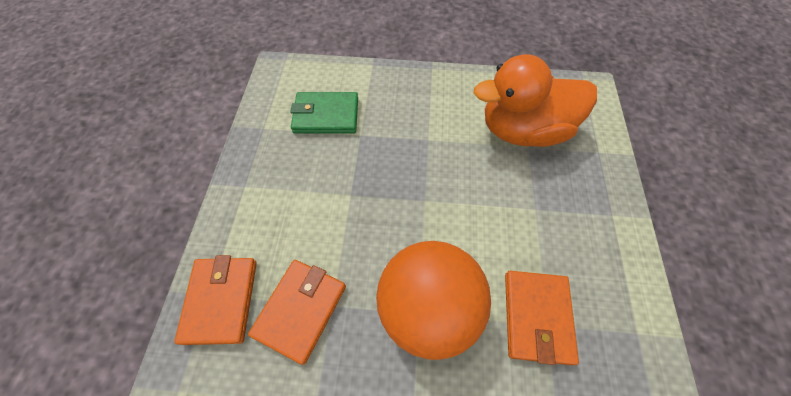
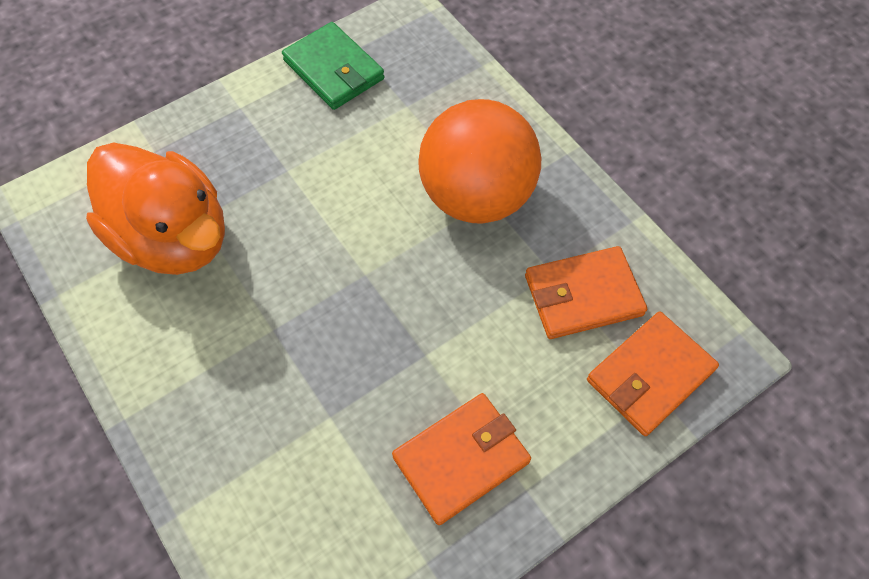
camera: 130 degrees left, 0 degrees up
green wallet [290,92,358,134] -> green wallet moved to [282,22,384,110]
orange wallet [505,271,579,365] -> orange wallet moved to [392,393,531,525]

